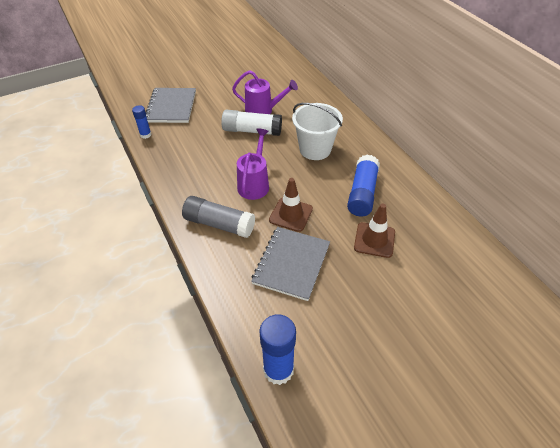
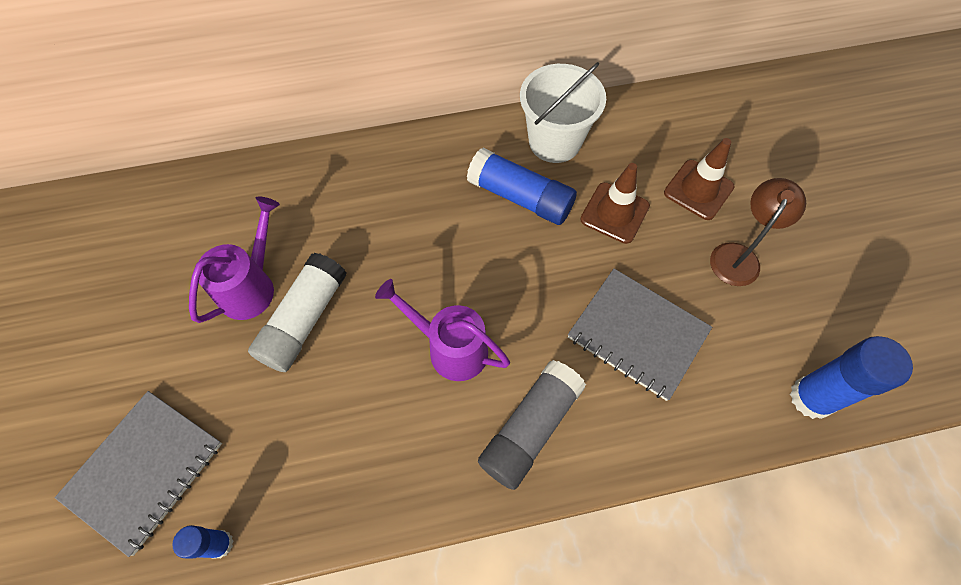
camera: 75 degrees left, 15 degrees up
grey notebook [146,88,196,123] -> grey notebook turned 75 degrees counterclockwise [55,391,222,557]
brown traffic cone [269,178,313,232] -> brown traffic cone moved to [664,138,734,220]
white bucket [292,103,343,160] -> white bucket moved to [520,62,606,163]
none -> brown lamp [710,178,806,286]

